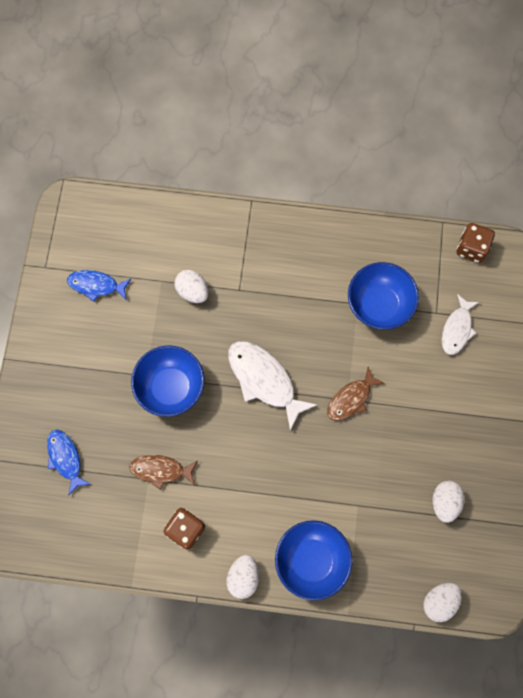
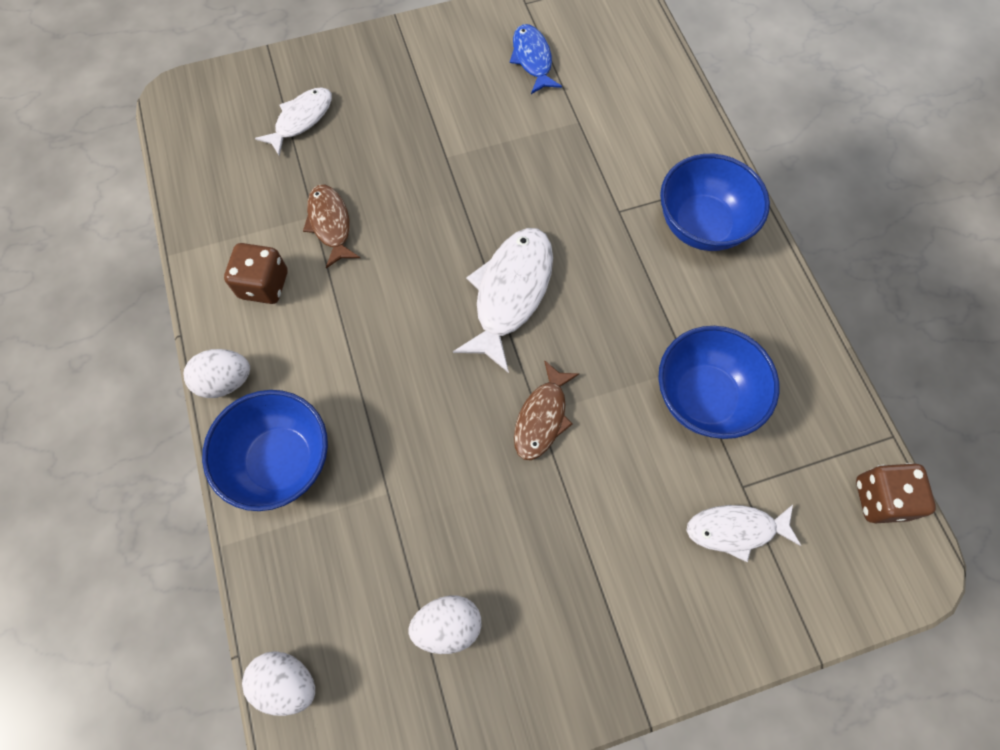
camera: 65 degrees right, 5 degrees down
blue fish [47,430,91,496] -> white fish [255,87,332,156]
blue bowl [131,345,204,417] -> blue bowl moved to [660,154,770,251]
white egg [175,270,209,303] -> none
brown fish [327,367,385,420] -> brown fish turned 90 degrees counterclockwise [514,360,580,460]

